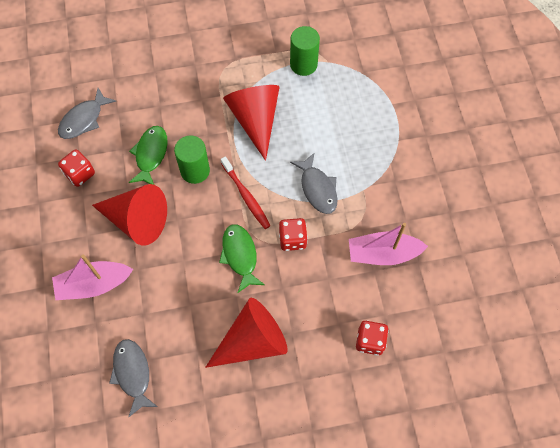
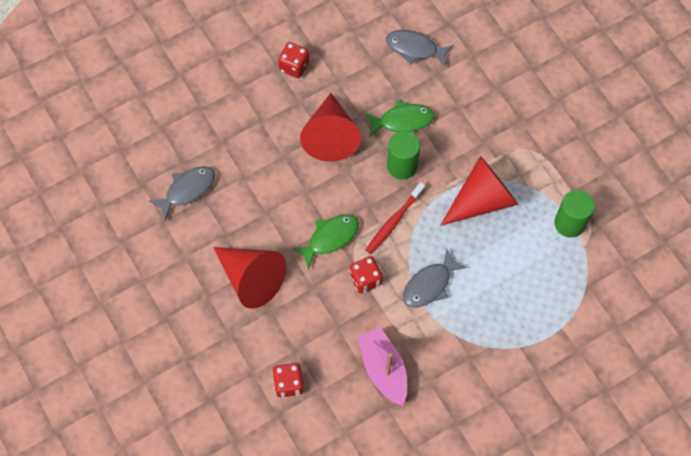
camera: 70 degrees right, 0 degrees up
pink boat [52,255,133,300] -> none
red dice [58,150,95,187] -> red dice moved to [278,42,309,78]

